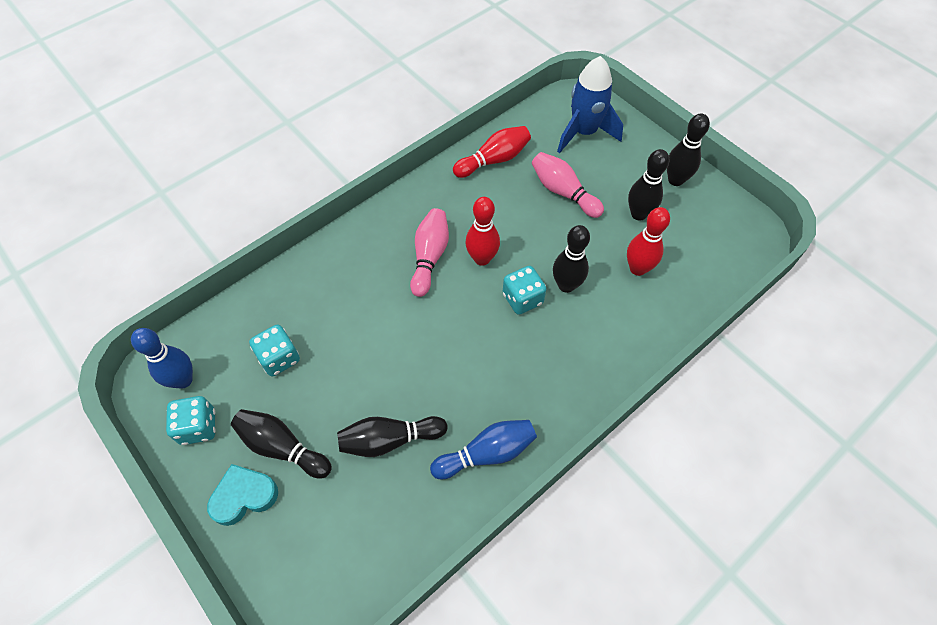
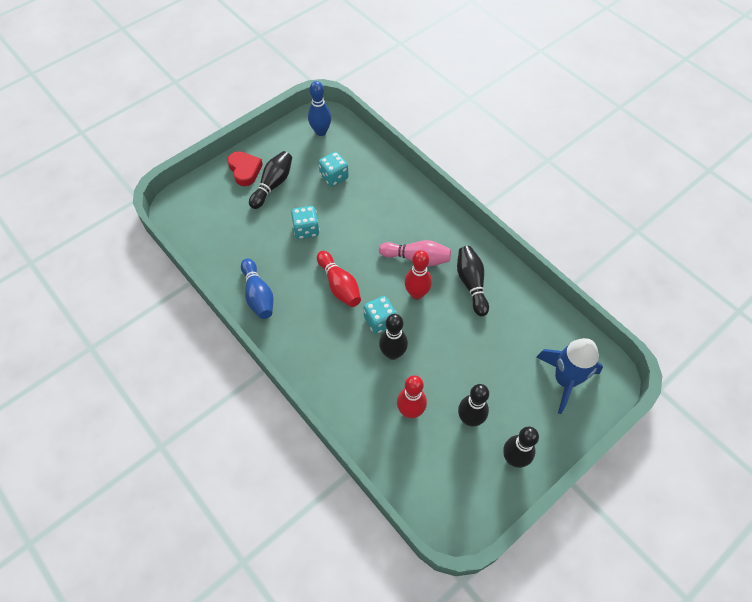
camera: 90 degrees right, 0 degrees up
turquoise dice [166,396,216,445] -> turquoise dice moved to [291,206,320,239]
turquoise heart [207,464,278,526] -> red heart [227,151,263,186]
black bowling pin [337,416,448,457] -> black bowling pin moved to [457,246,489,316]
red bowling pin [453,126,531,178] -> red bowling pin moved to [317,251,361,307]
pink bowling pin [532,152,604,218] -> none

